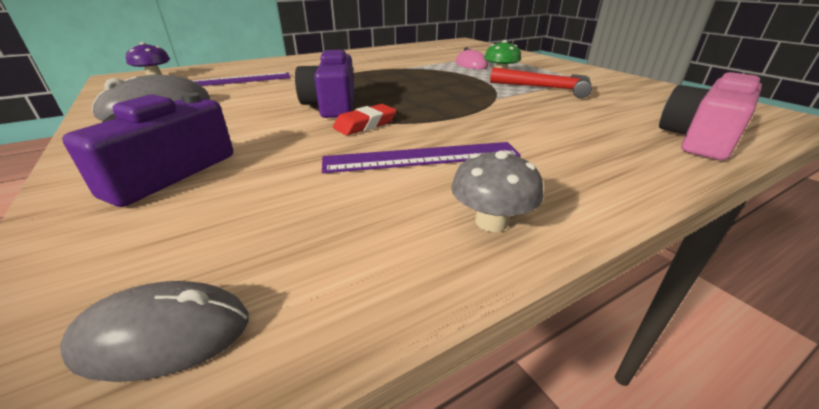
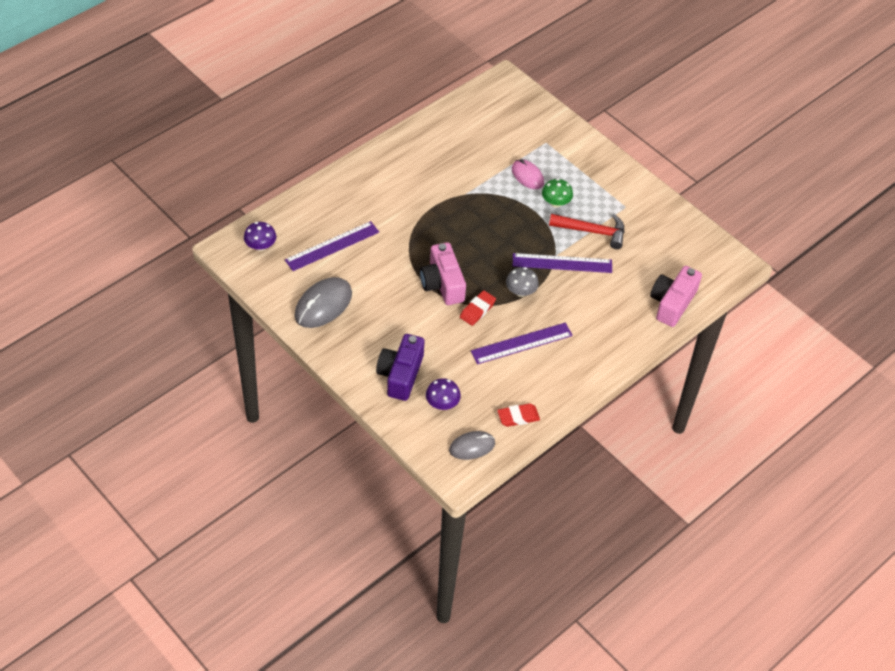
camera: 15 degrees left, 20 degrees up
purple camera [295,50,354,118] -> pink camera [420,242,466,305]
grey mushroom [451,150,543,232] -> grey mushroom moved to [506,267,539,297]
none -> purple mushroom [426,378,461,410]
none -> red eraser [497,403,540,427]
none -> purple ruler [513,253,612,273]

